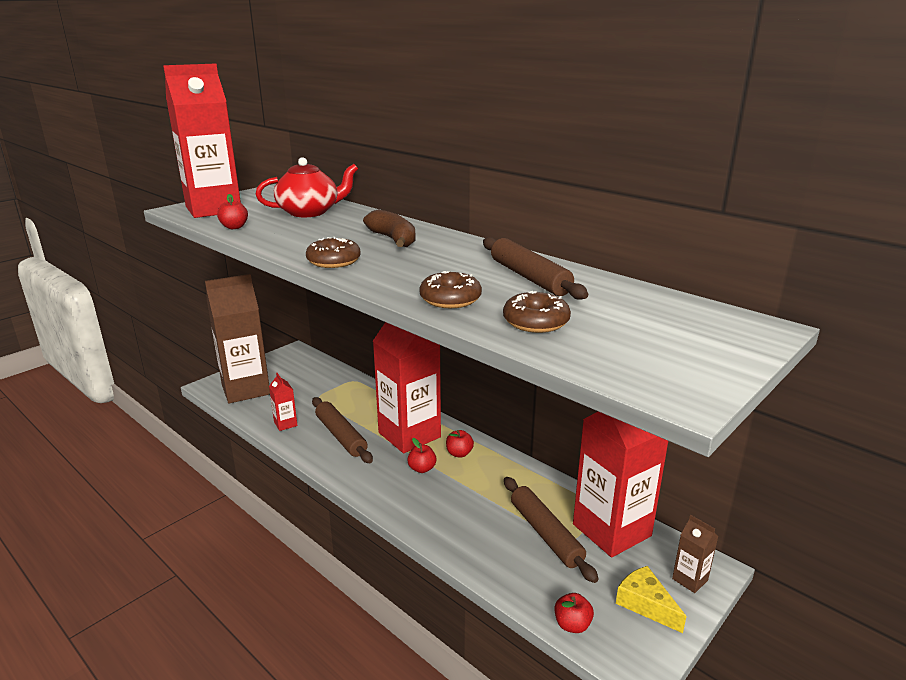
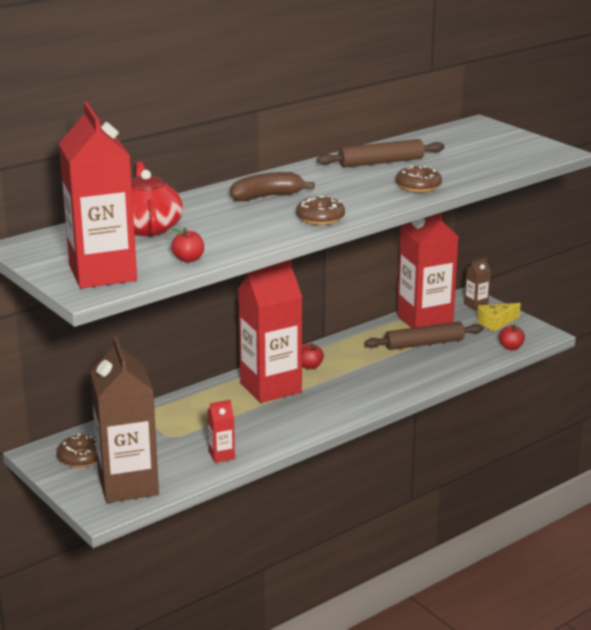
camera: 80 degrees left, 0 degrees up
brown rolling pin [312,397,373,463] -> none
red apple [407,438,437,473] -> none
brown donut [503,291,571,333] -> brown donut moved to [57,434,97,468]

